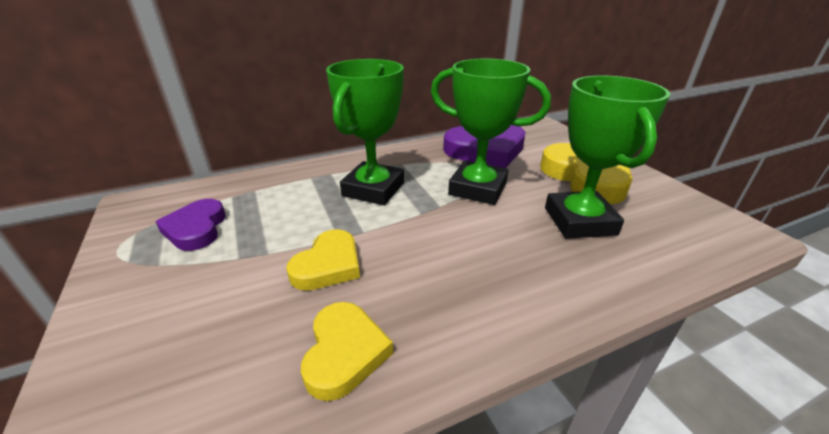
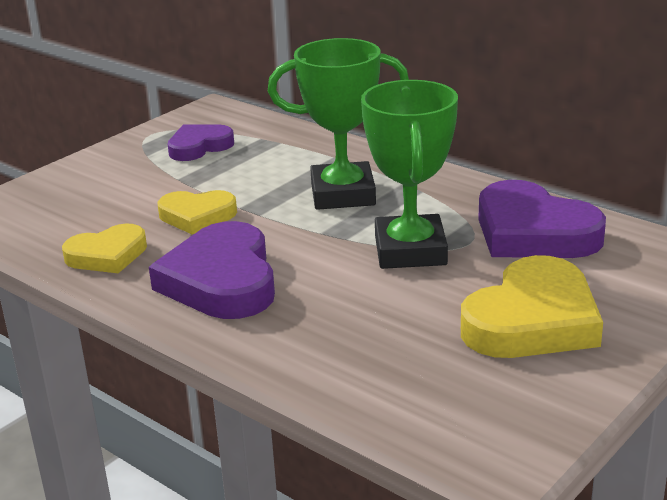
camera: 65 degrees right, 5 degrees down
green trophy [545,75,670,239] -> none
none -> purple heart [149,221,275,319]

